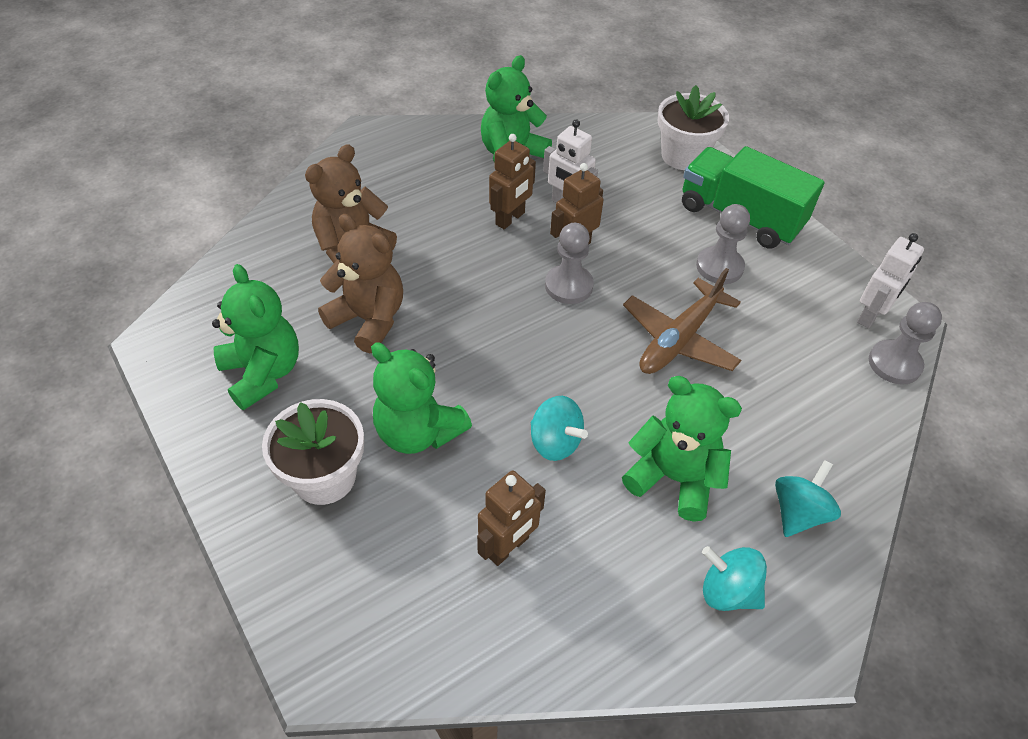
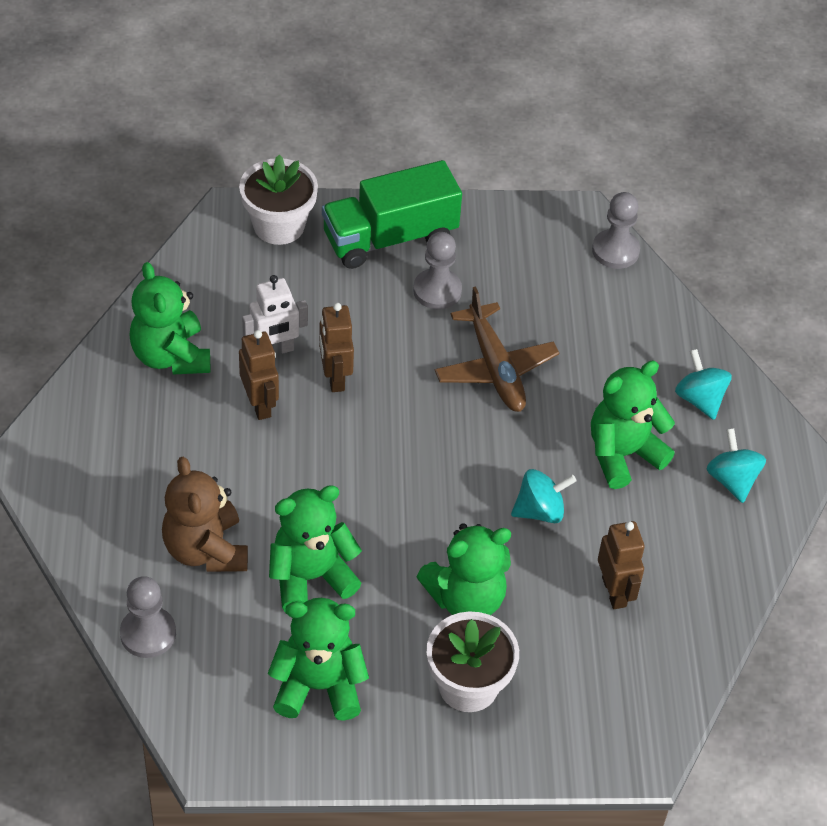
camera: 60 degrees left, 0 degrees up
brown teddy bear [318,214,403,353] -> green teddy bear [269,485,362,612]
grey pawn [545,223,594,304] -> grey pawn moved to [120,576,176,658]
turquoise spinning top [702,546,767,611] -> turquoise spinning top turned 105 degrees clockwise [707,428,766,503]
white robot [857,233,924,328] -> none

